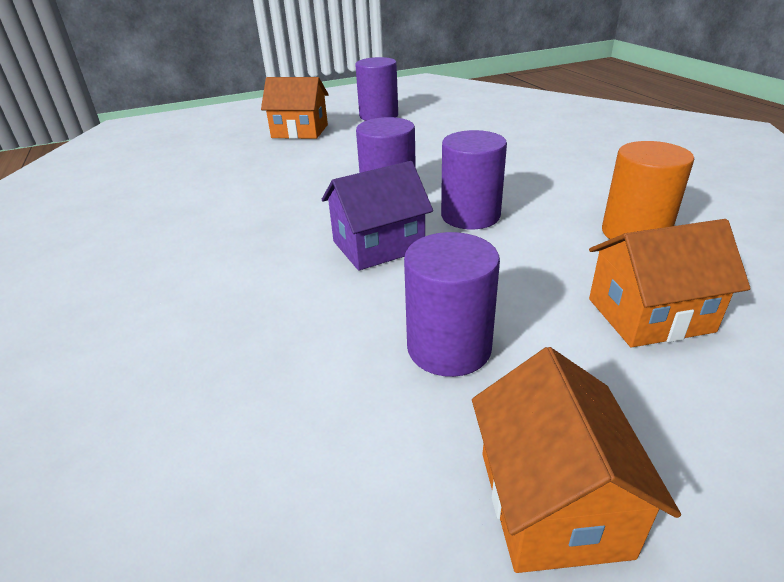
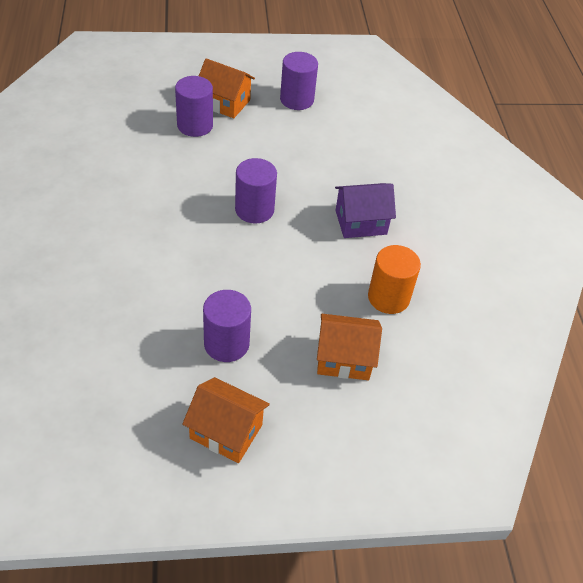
camera: 10 degrees right, 15 degrees up
purple house [322,161,433,271] -> purple house moved to [335,183,396,238]
purple cylinder [441,130,507,229] -> purple cylinder moved to [175,76,213,137]
orange house [472,347,681,573] -> orange house turned 75 degrees counterclockwise [182,377,270,463]

